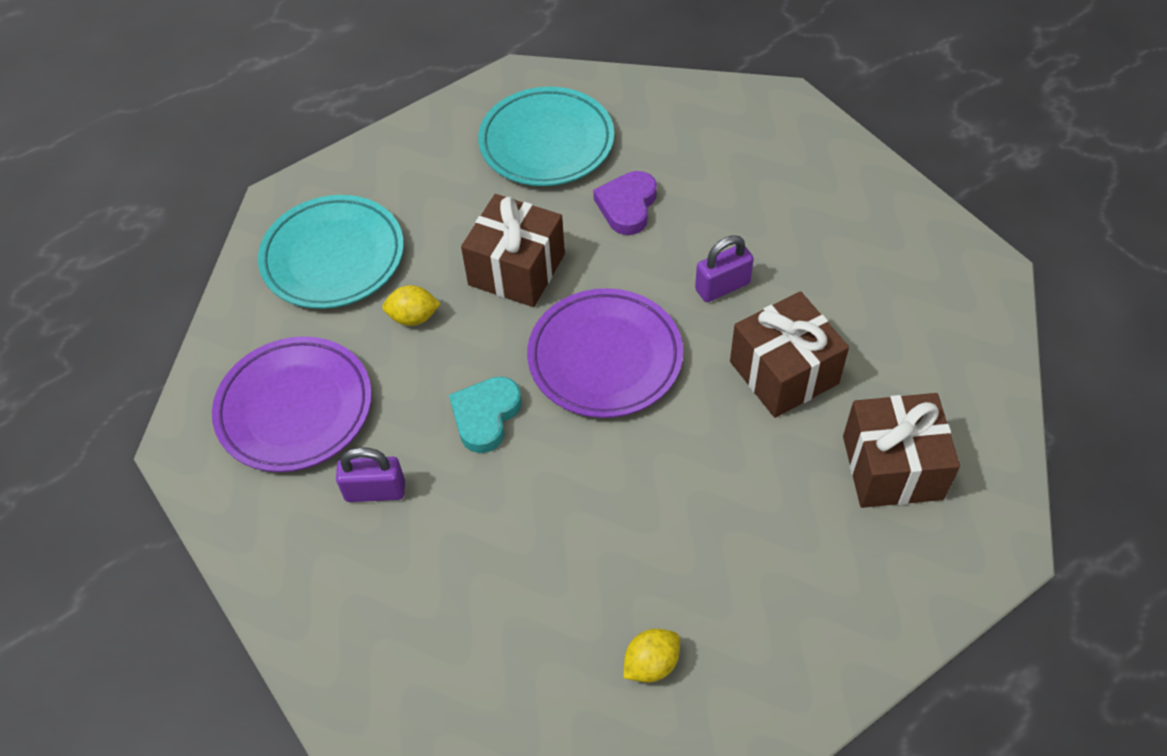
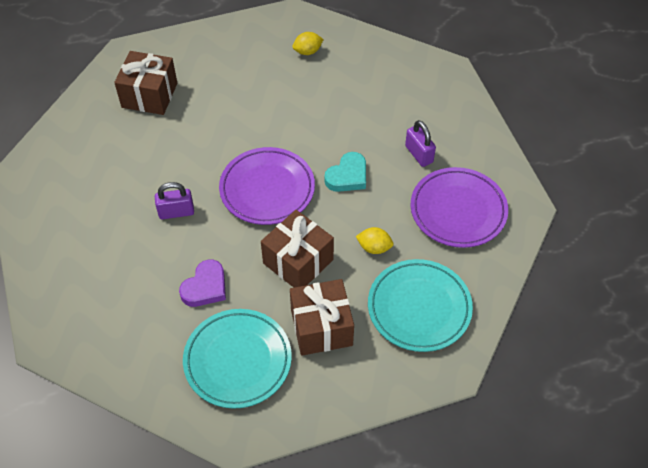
camera: 165 degrees left, 0 degrees up
purple padlock [336,447,405,502] -> purple padlock turned 45 degrees clockwise [405,120,436,167]
brown gift [730,291,849,418] -> brown gift moved to [290,279,354,356]

